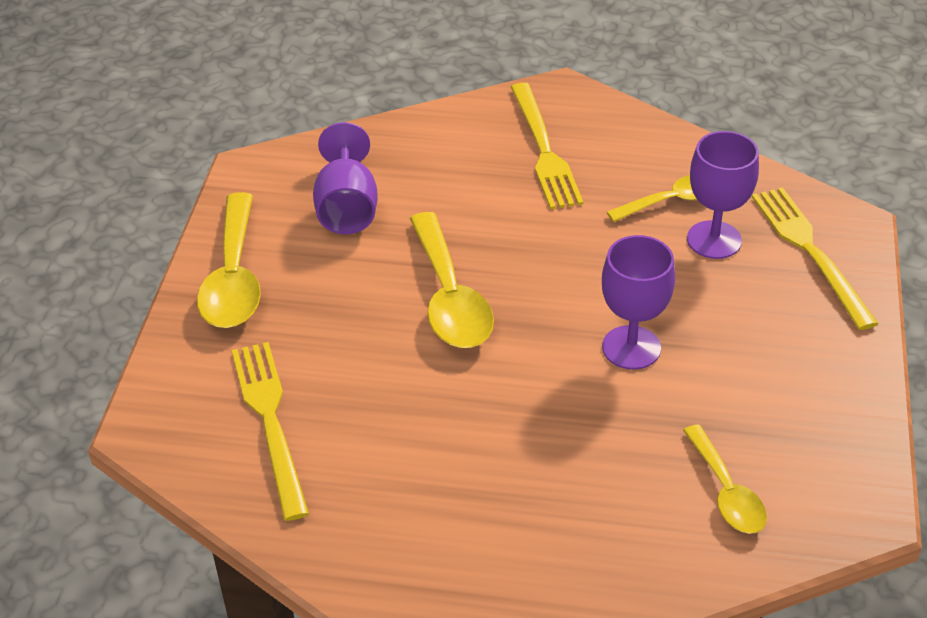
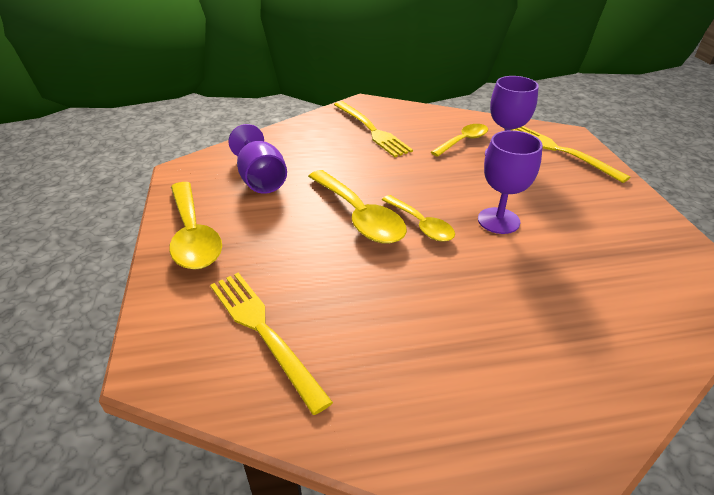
camera: 20 degrees left, 5 degrees down
yellow spoon [683,424,767,534] -> yellow spoon moved to [382,195,455,242]

